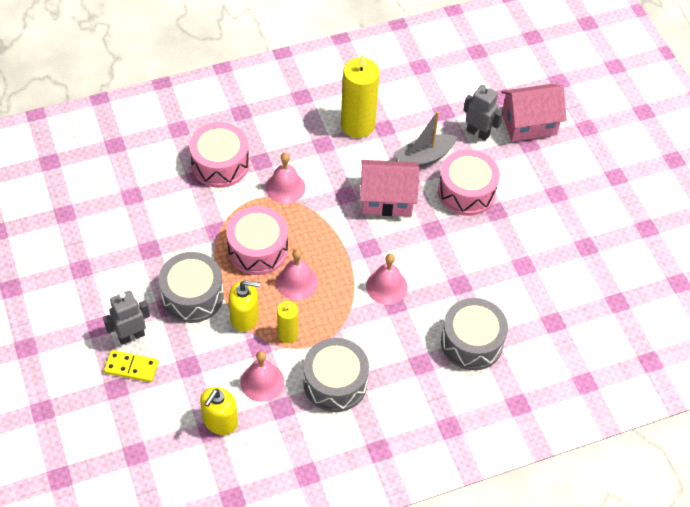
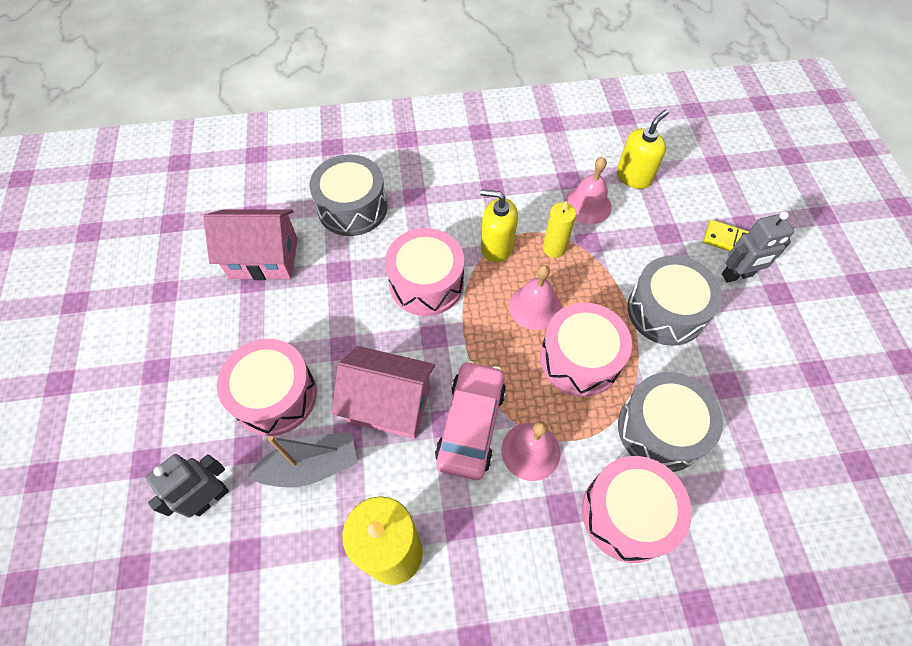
camera: 165 degrees left, 5 degrees up
yellow soap dispenser [229,280,260,332] -> yellow soap dispenser moved to [480,189,518,262]
grey drum [303,338,369,412] -> grey drum moved to [618,372,723,472]
pink bell [366,254,408,305] -> pink drum [385,228,464,316]
grey robot [463,84,503,141] -> grey robot turned 90 degrees clockwise [146,454,229,518]
pink house [501,84,567,142] -> pink house moved to [203,210,298,280]
none -> pink car [435,361,506,480]

